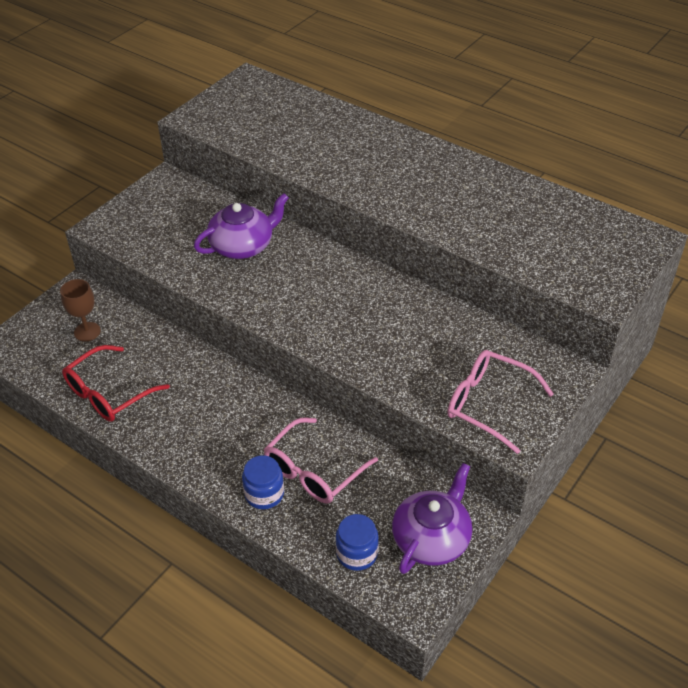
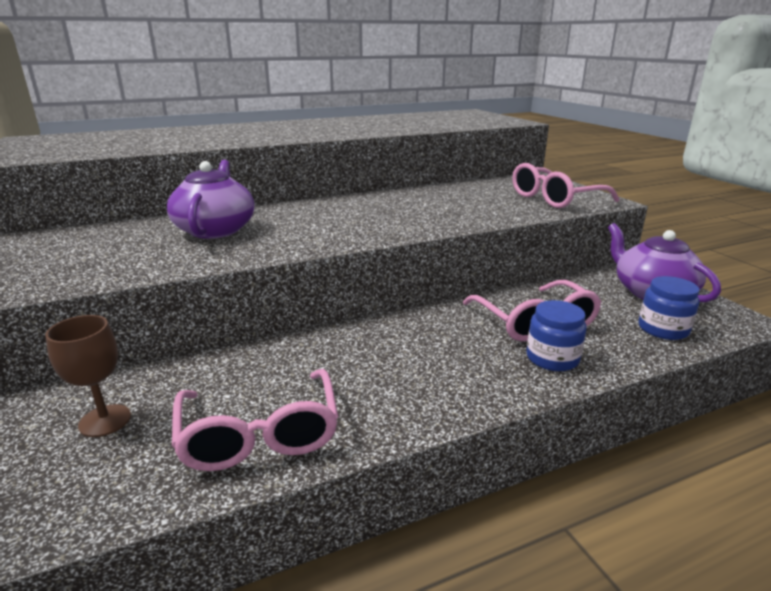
camera: 60 degrees left, 20 degrees down
red glasses [62,345,170,422] -> pink glasses [172,369,338,471]

